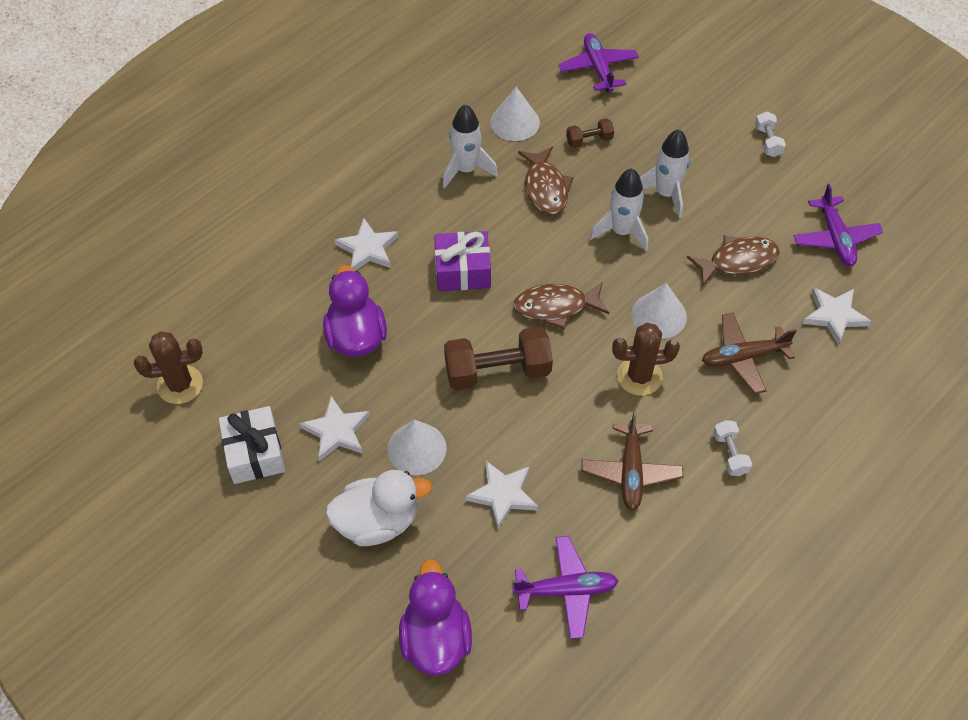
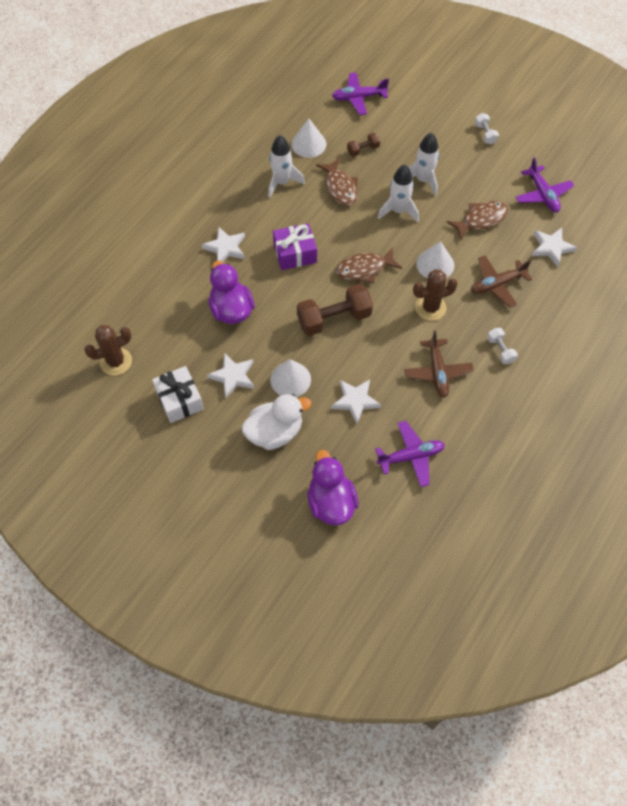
camera: 10 degrees left, 5 degrees up
purple plane [558,33,639,92] -> purple plane turned 75 degrees counterclockwise [332,72,389,115]

